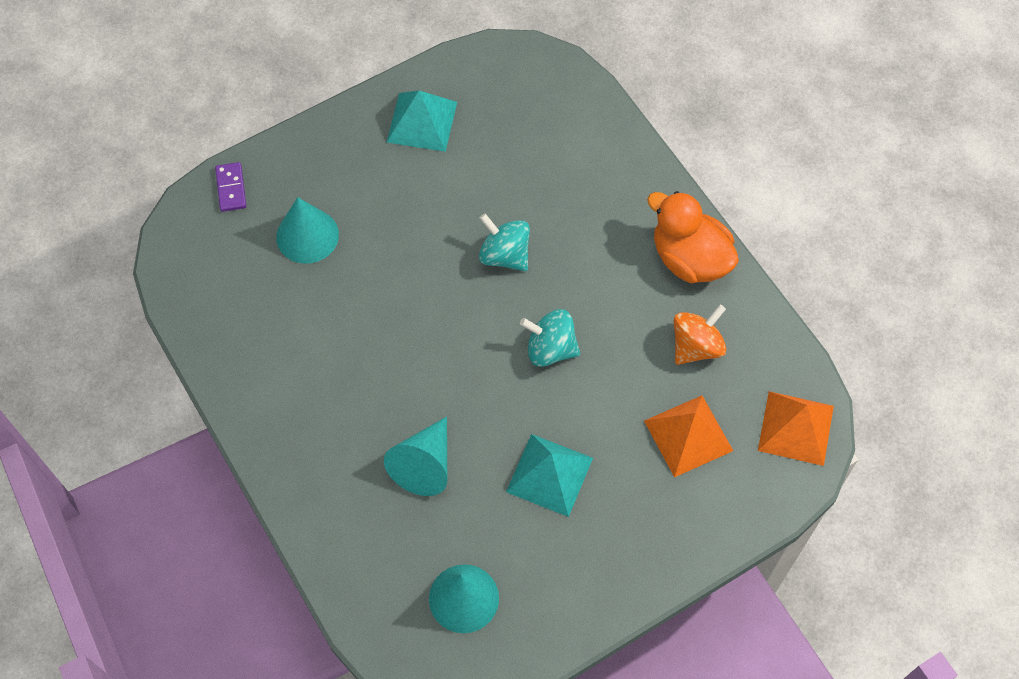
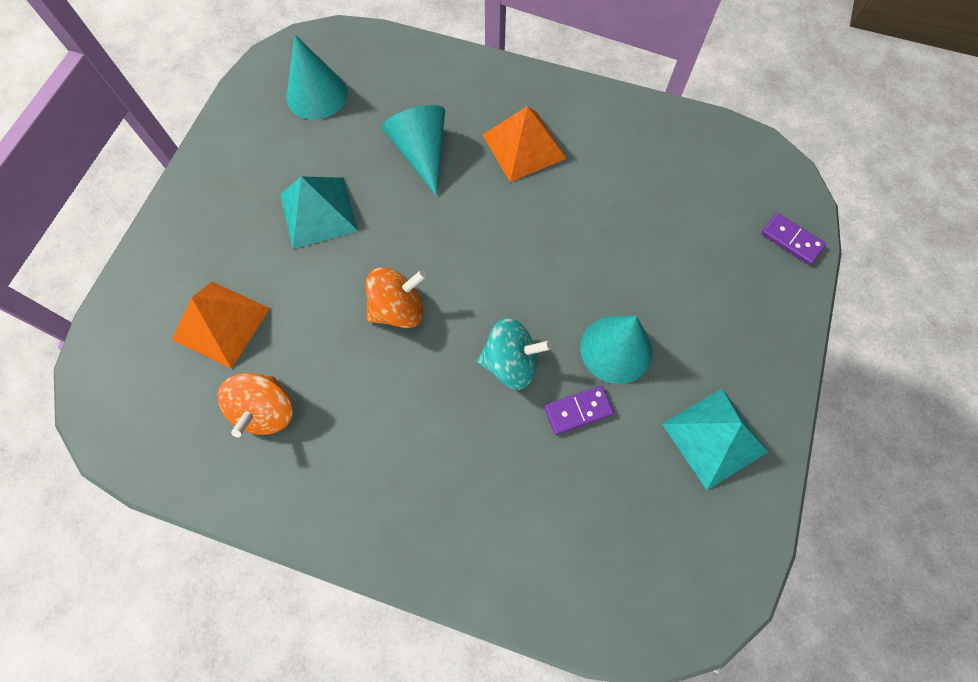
camera: 140 degrees right, 5 degrees up
turquoise cone [276,197,339,264] -> turquoise cone moved to [580,316,653,384]
turquoise spinning top [520,309,580,367] -> orange spinning top [366,267,426,328]
orange duck [647,191,739,283] -> none
orange pyramid [758,391,834,466] -> orange pyramid moved to [483,106,567,182]
none -> purple domino [544,386,614,435]

